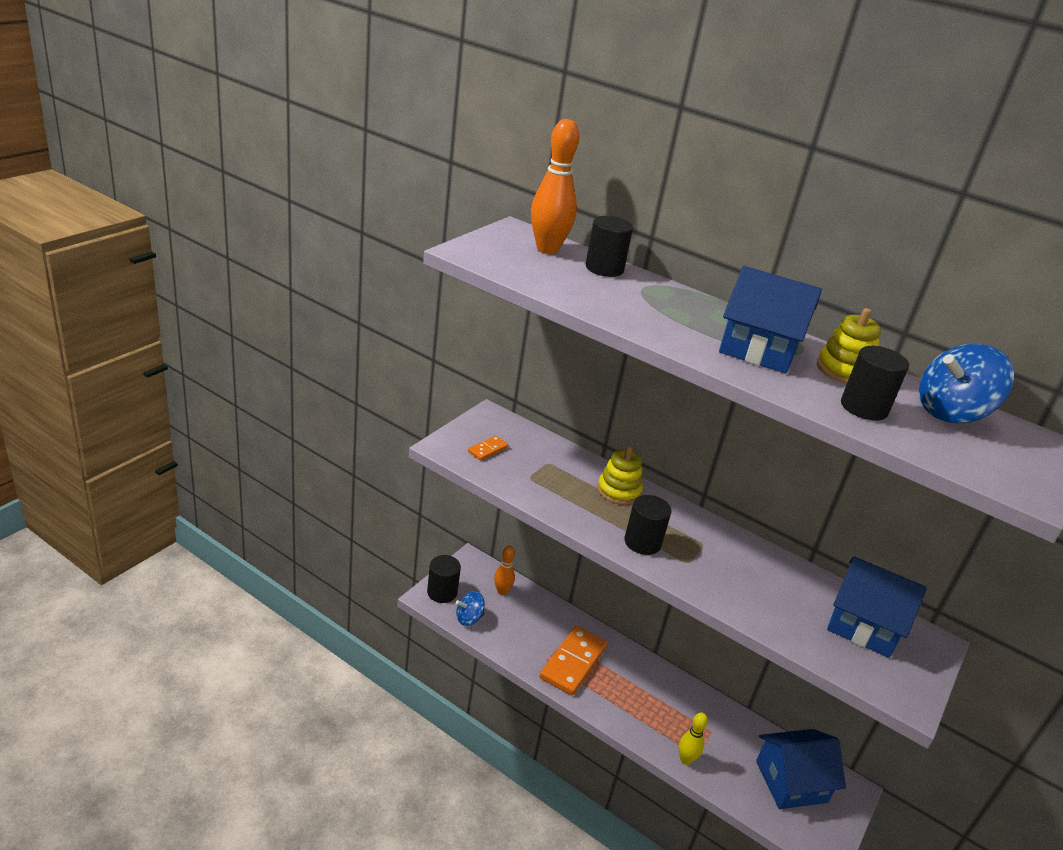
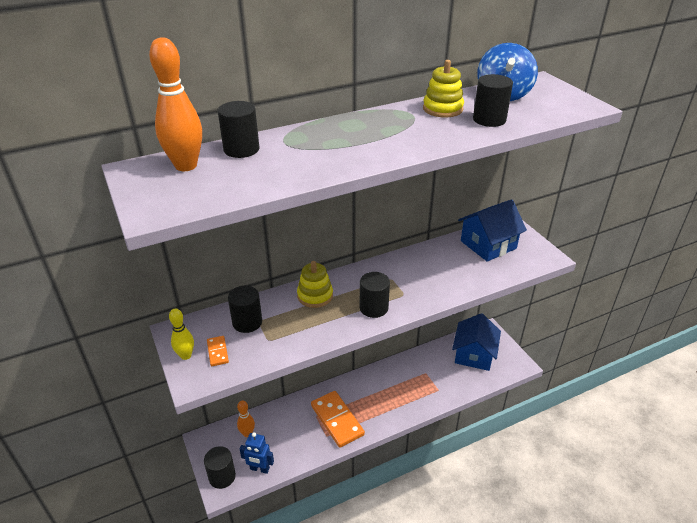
camera: 55 degrees left, 5 degrees up
blue spinning top [456,591,485,626] -> blue robot [240,432,274,474]
yellow bowling pin [679,713,708,765] -> yellow bowling pin moved to [169,309,194,360]
blue house [719,266,822,374] -> none
none -> black cylinder [228,286,262,333]

